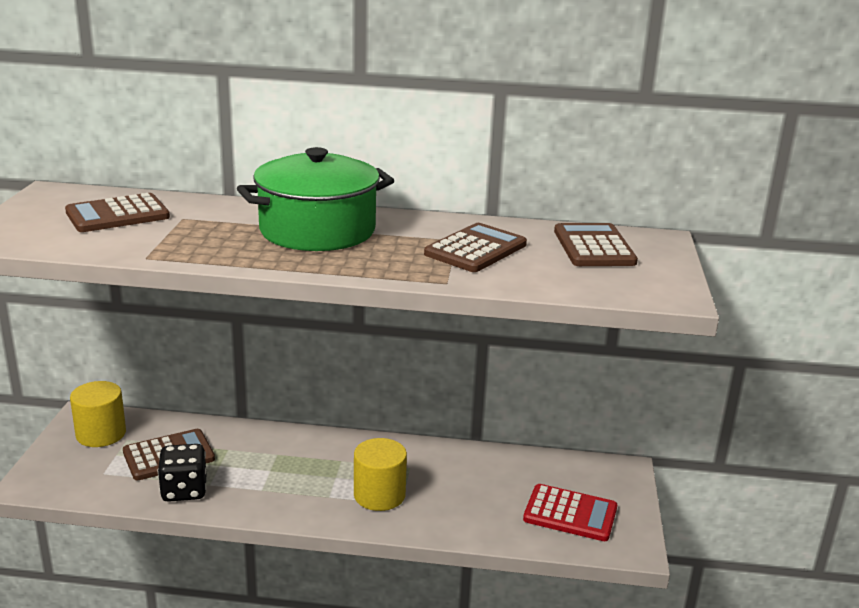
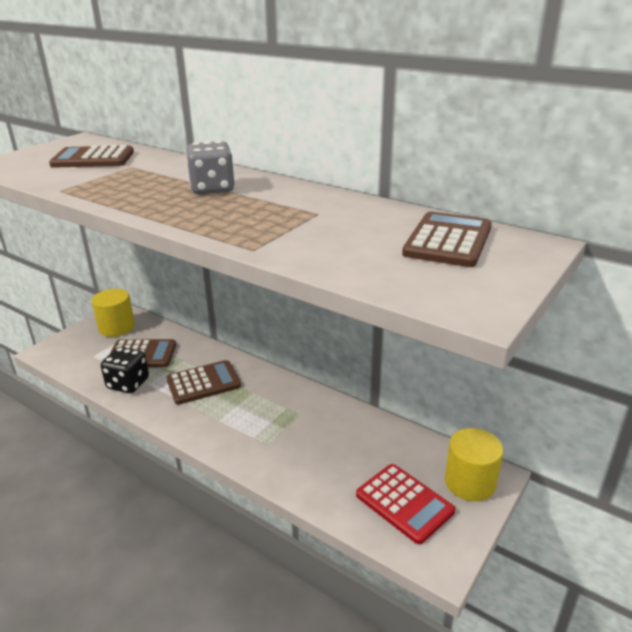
camera: 30 degrees right, 5 degrees up
green pot [237,147,394,251] -> grey dice [186,141,235,194]
yellow cylinder [354,438,407,511] -> yellow cylinder moved to [445,428,503,501]
brown calculator [424,223,527,272] -> brown calculator moved to [166,360,241,405]

